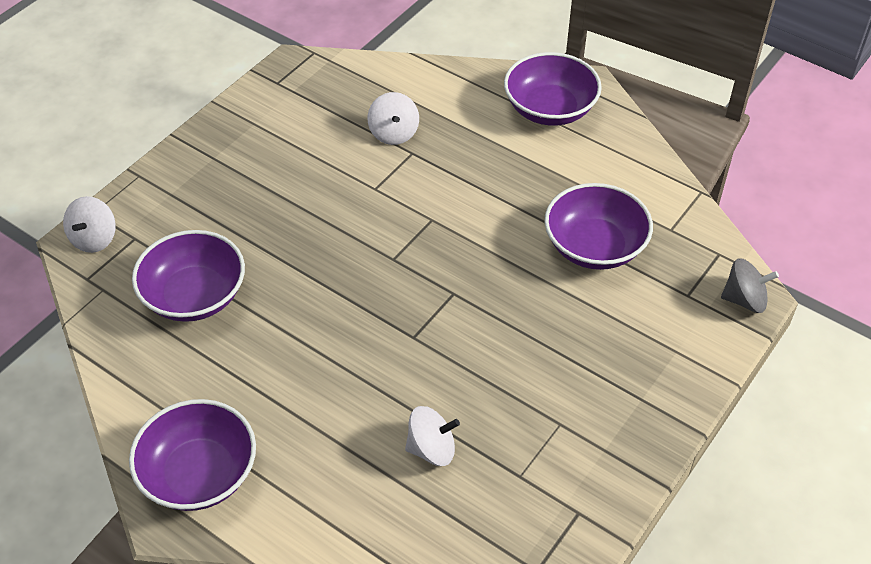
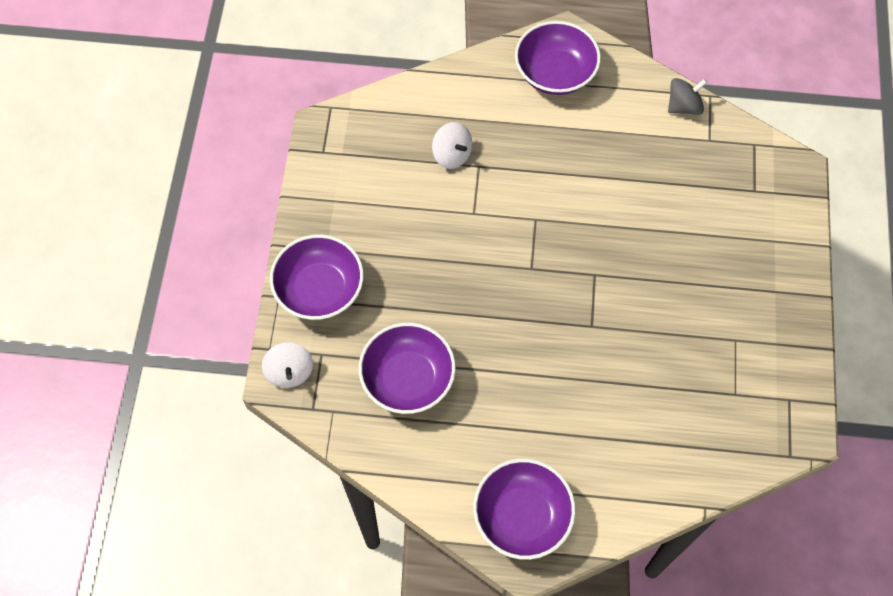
camera: 30 degrees left, 15 degrees up
white spinning top [405,406,460,466] -> none
purple bowl [544,183,653,270] -> purple bowl moved to [270,234,364,320]
grey spinning top [721,258,779,313] -> grey spinning top moved to [668,78,707,115]

